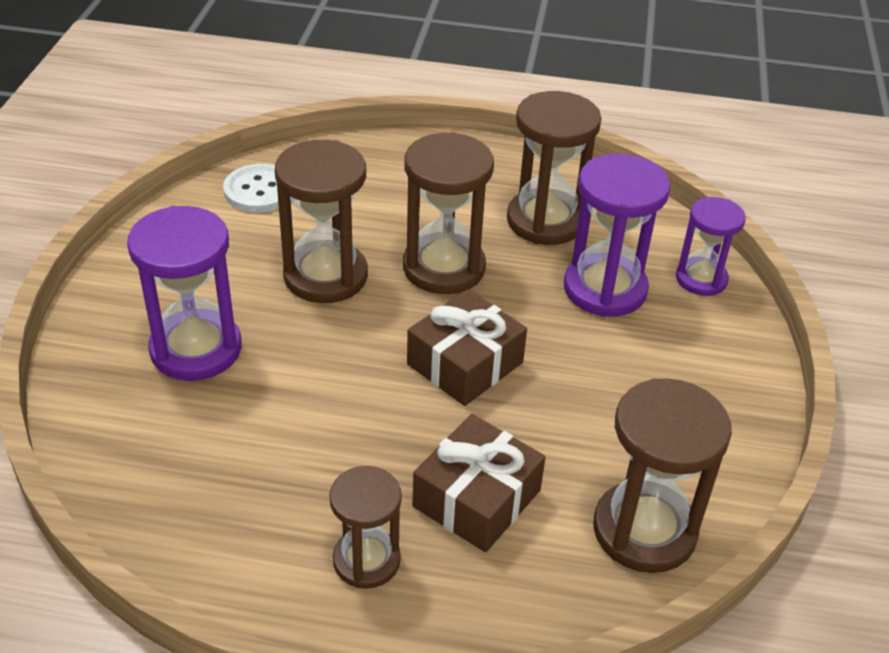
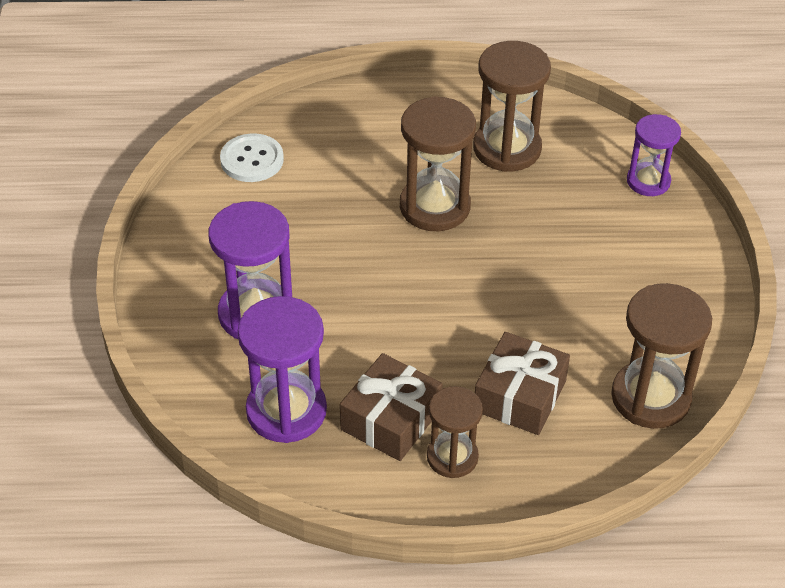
camera: 10 degrees left, 5 degrees up
brown hourglass [275,140,368,303] -> none
brown gift [407,289,527,406] -> brown gift moved to [340,353,442,461]
purple hourglass [564,153,671,317] -> purple hourglass moved to [238,296,327,443]

